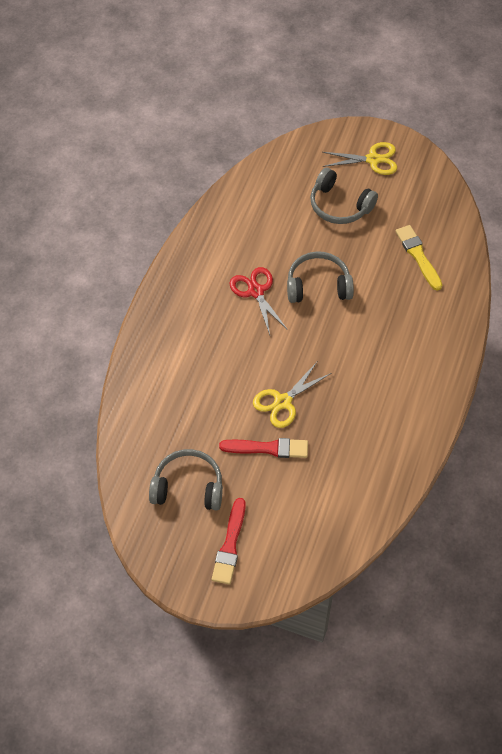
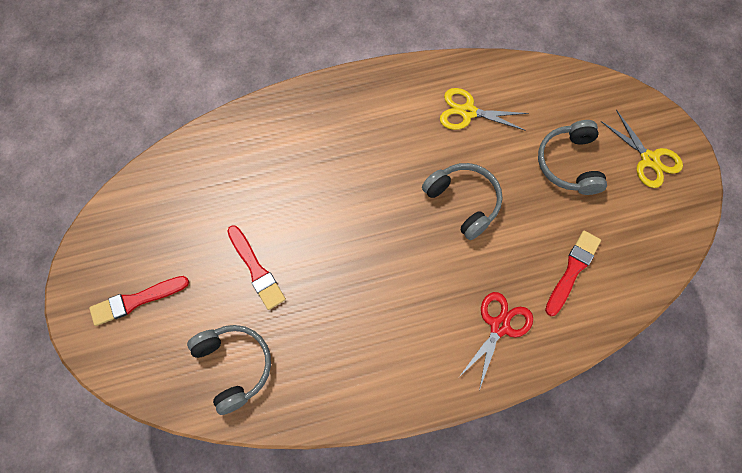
camera: 55 degrees right, 10 degrees up
grey headphones [149,449,223,510] -> grey headphones moved to [187,325,271,415]
red scissors [230,267,288,335] -> red scissors moved to [459,292,533,391]
yellow scissors [253,362,331,428] -> yellow scissors moved to [440,88,528,131]
yellow brush [395,225,442,291] -> red brush [545,231,601,316]

